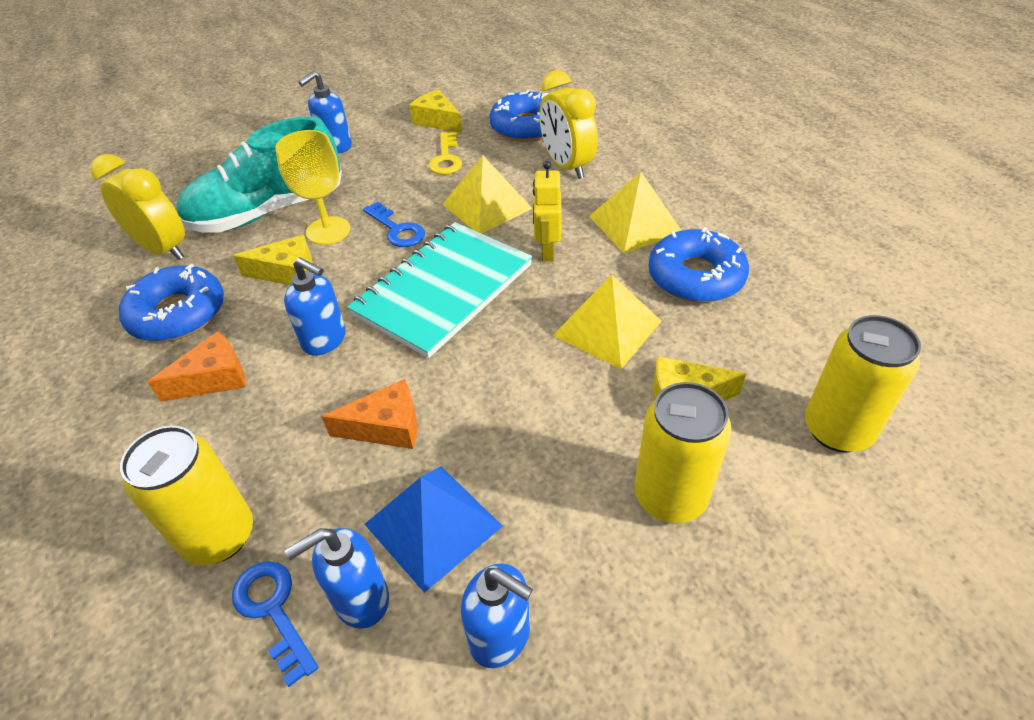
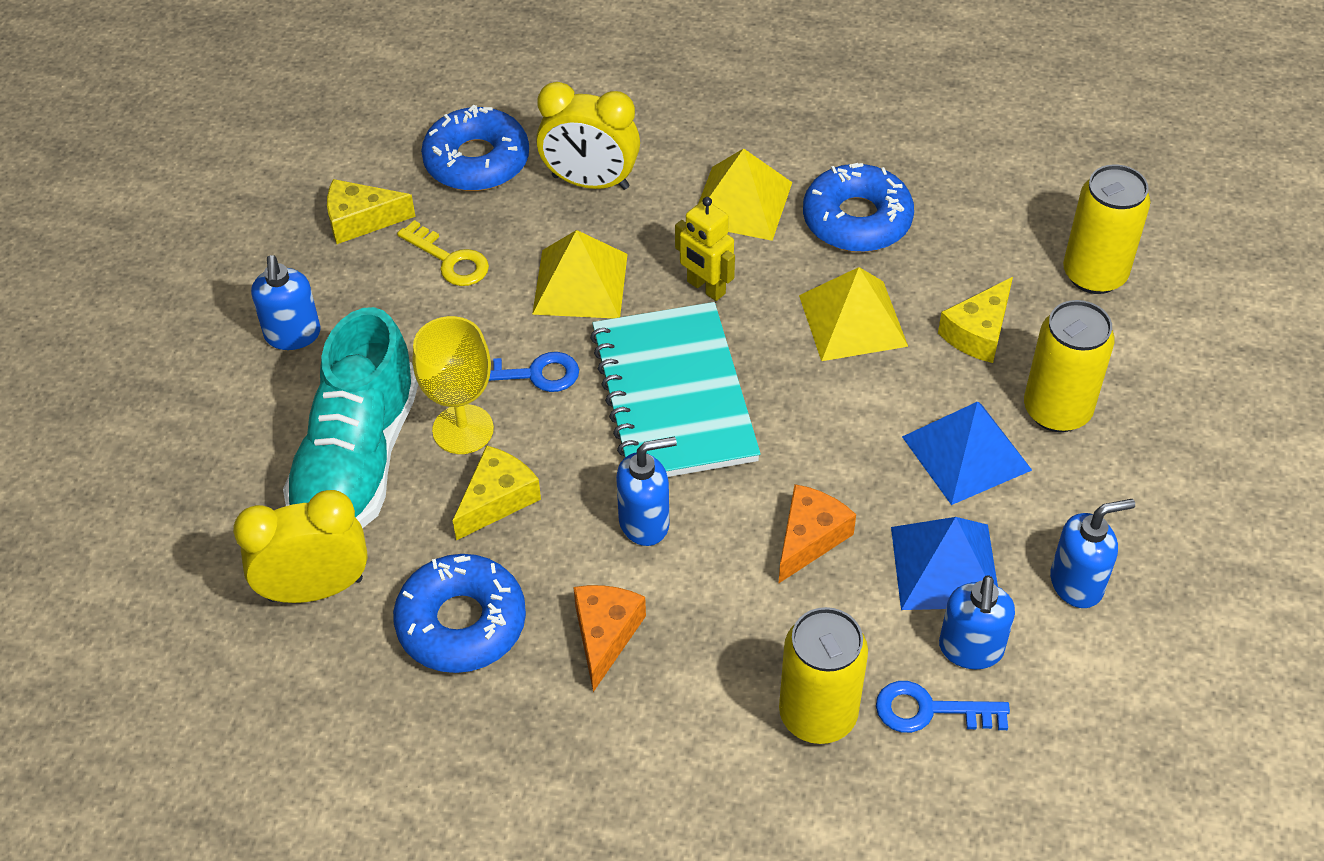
camera: 50 degrees left, 5 degrees up
none -> blue pyramid [902,401,1032,505]

